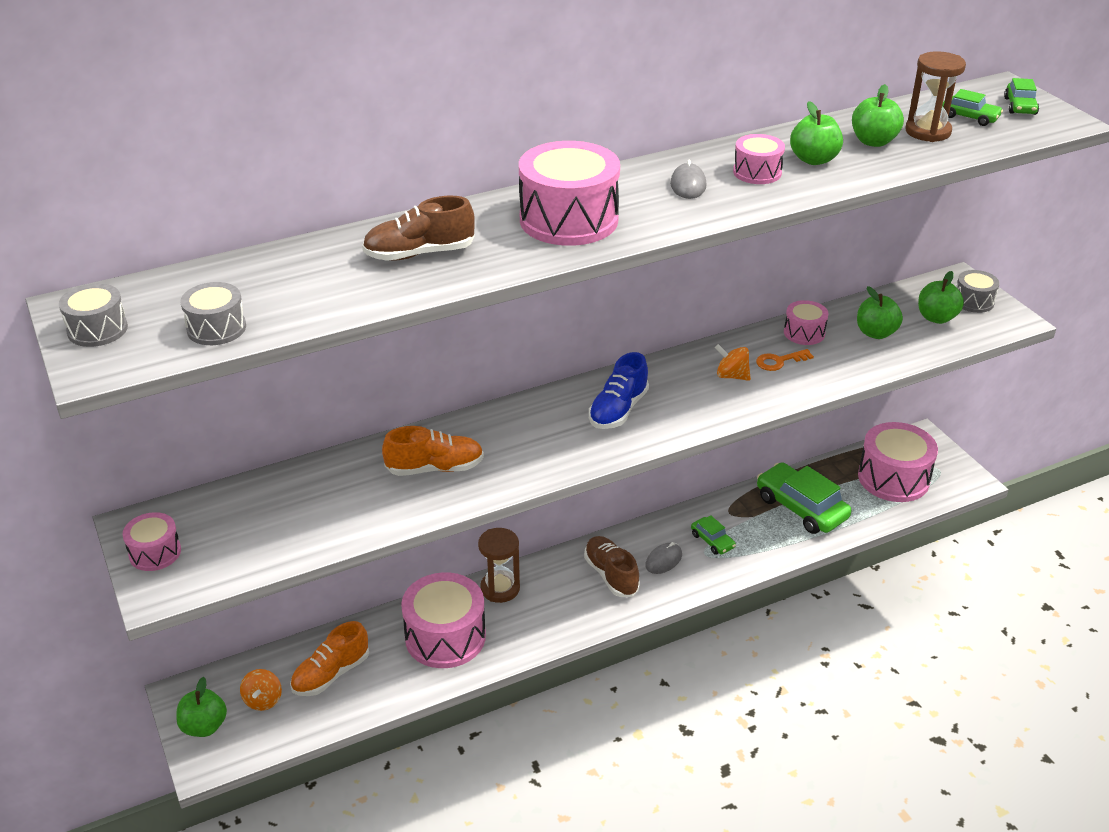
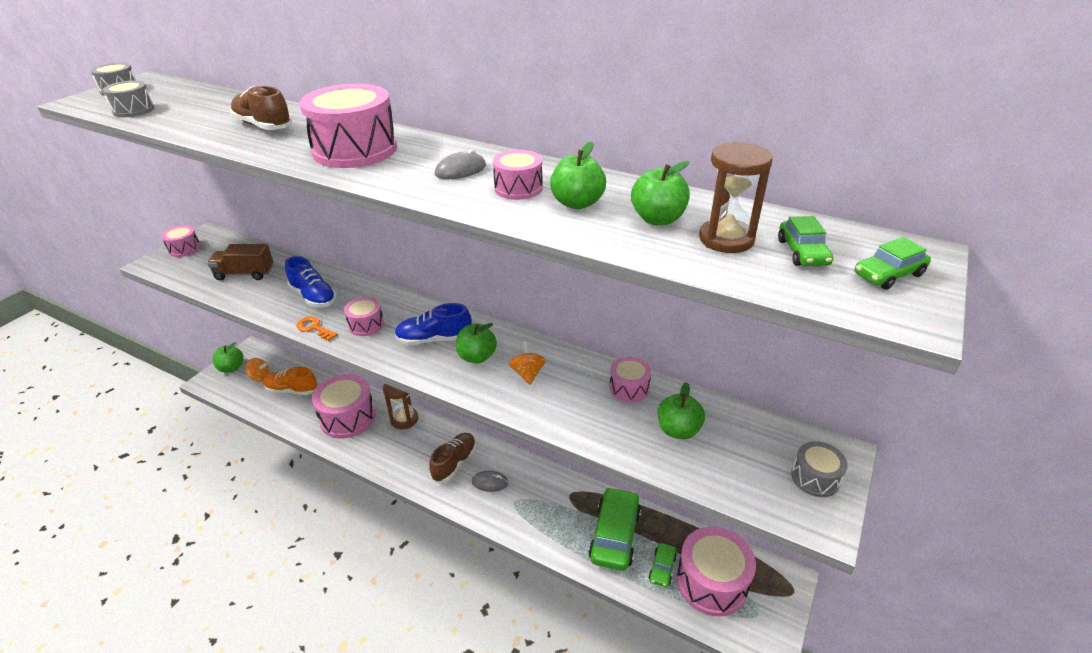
camera: 55 degrees right, 0 degrees up
orange spinning top [240,669,282,711] -> orange spinning top turned 135 degrees counterclockwise [245,358,269,381]
orange shoe [382,426,484,476] -> blue shoe [285,256,336,307]
green car [691,515,736,555] -> green car moved to [649,543,677,587]
orange key [756,349,814,371] -> orange key moved to [296,317,338,341]
green apple [918,271,964,324] -> green apple moved to [456,323,497,363]
none -> brown truck [207,244,273,281]
none -> pink drum [344,297,384,336]

